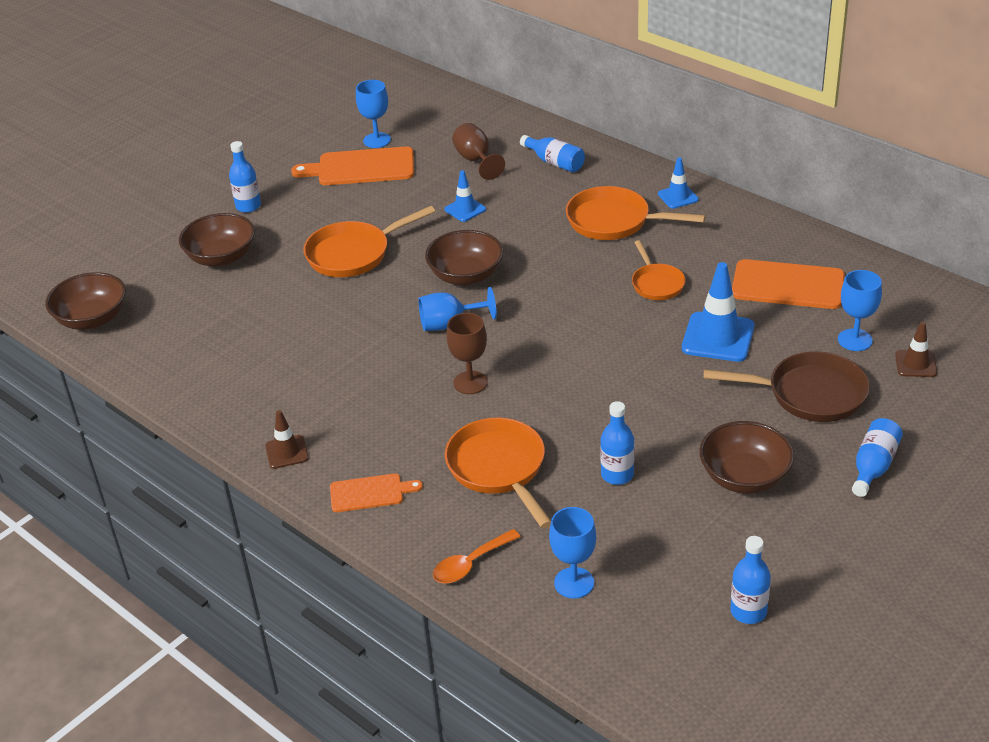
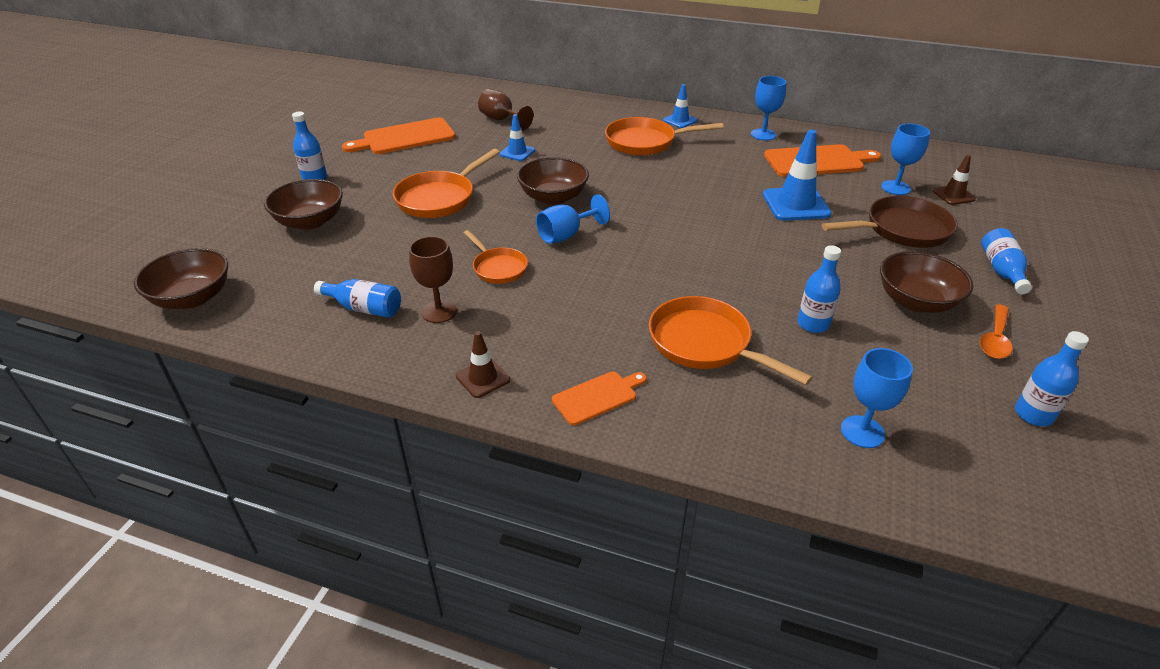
camera: 25 degrees left, 0 degrees up
blue goblet [356,80,391,148] -> blue goblet moved to [751,76,787,141]
orange spoon [433,529,521,583] -> orange spoon moved to [980,304,1013,359]
brown goblet [446,313,488,394] -> brown goblet moved to [409,236,457,323]
blue bottle [520,135,585,172] -> blue bottle moved to [314,279,401,318]
orange pan [632,240,686,300] -> orange pan moved to [464,230,528,284]

